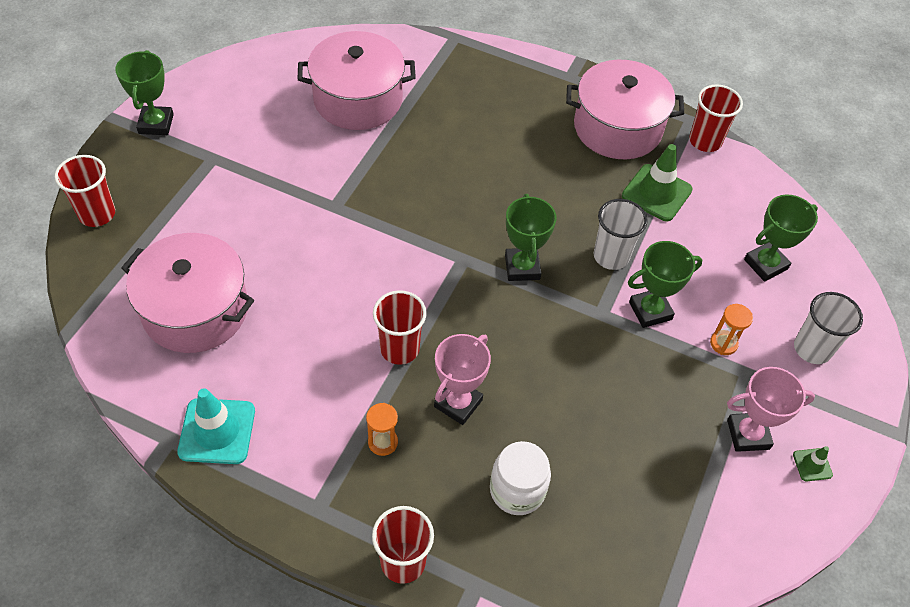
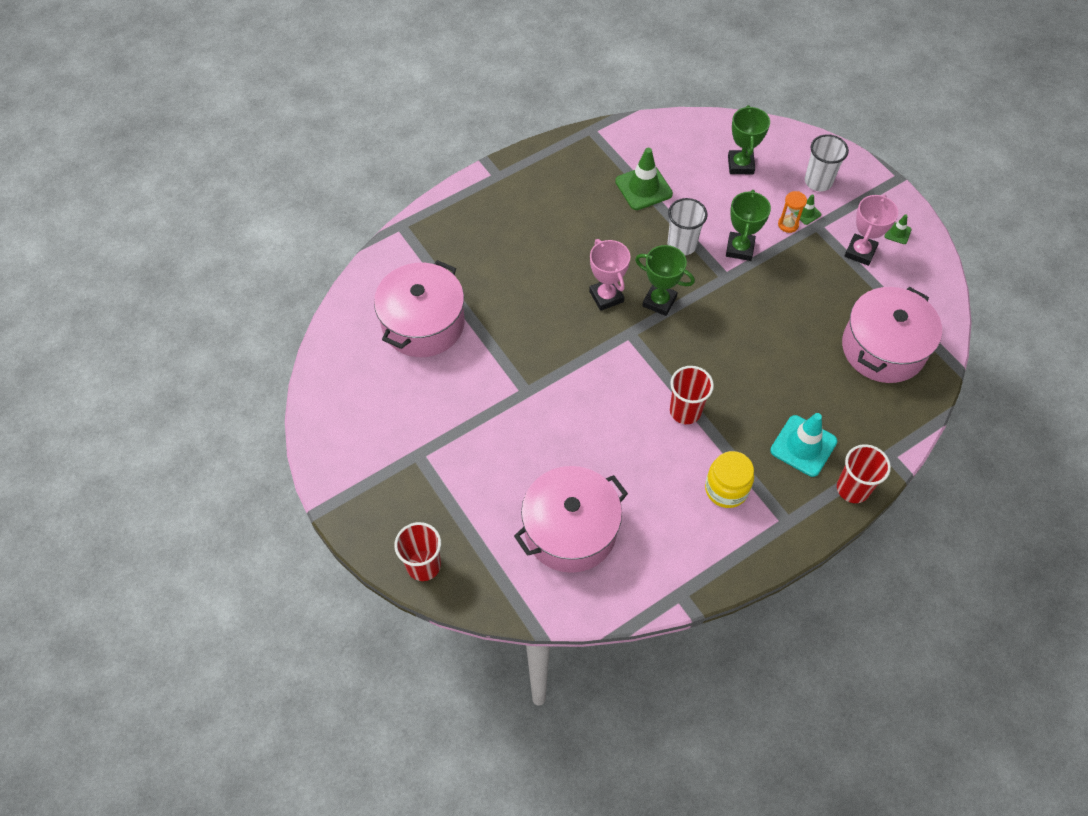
camera: 55 degrees left, 5 degrees up
green trophy [115,50,174,135] -> none
turquoise traffic cone [177,388,255,464] -> turquoise traffic cone moved to [770,413,838,477]
orange hourglass [366,403,398,456] -> none
pink trophy [434,334,491,425] -> pink trophy moved to [589,239,631,311]
white jar [490,441,551,515] -> none
pink pot [566,60,684,159] -> pink pot moved to [842,287,942,383]
red cup [689,85,743,152] -> none
none -> yellow jar [705,451,754,508]
none -> green traffic cone [794,194,822,225]

